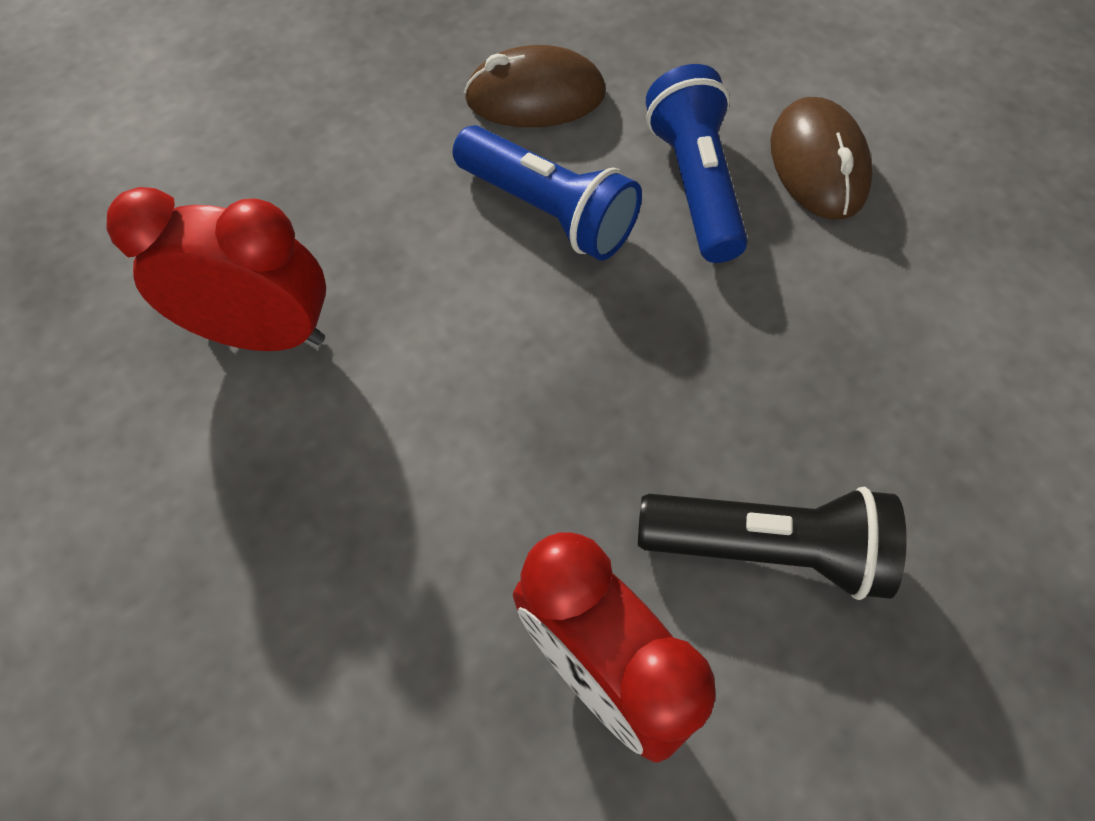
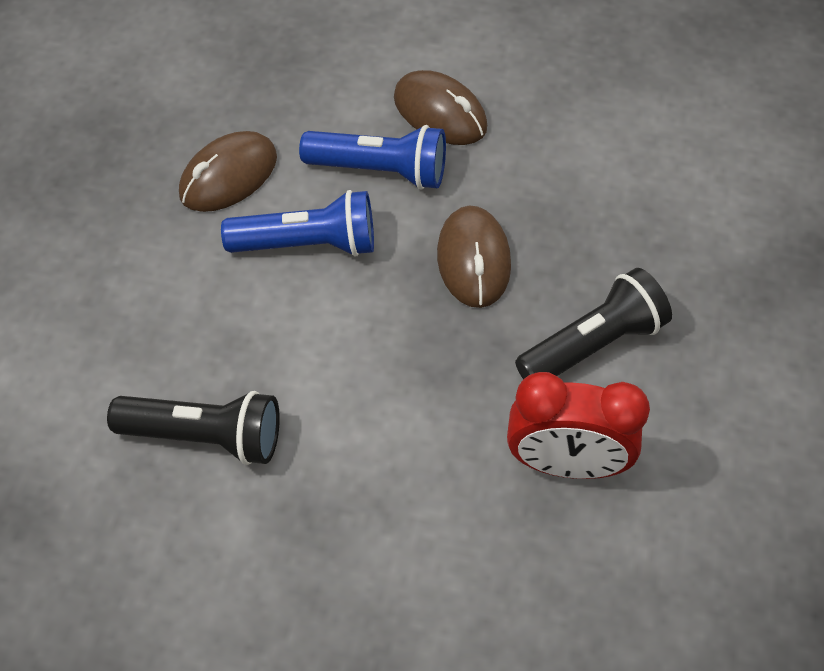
camera: 40 degrees left, 5 degrees down
red clock [107,187,326,351] -> black flashlight [107,391,280,465]
blue flashlight [646,64,748,263] -> blue flashlight turned 150 degrees clockwise [299,125,446,190]
none -> brown mouse [437,206,511,308]

